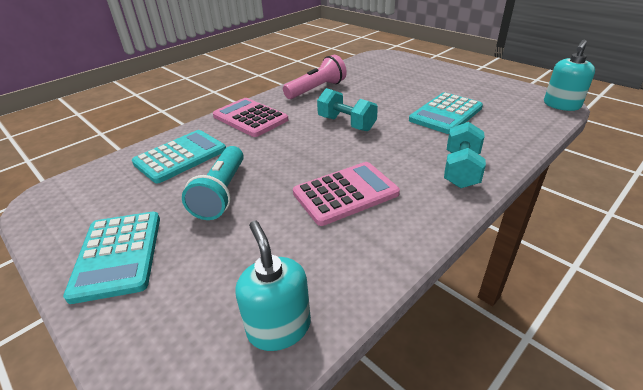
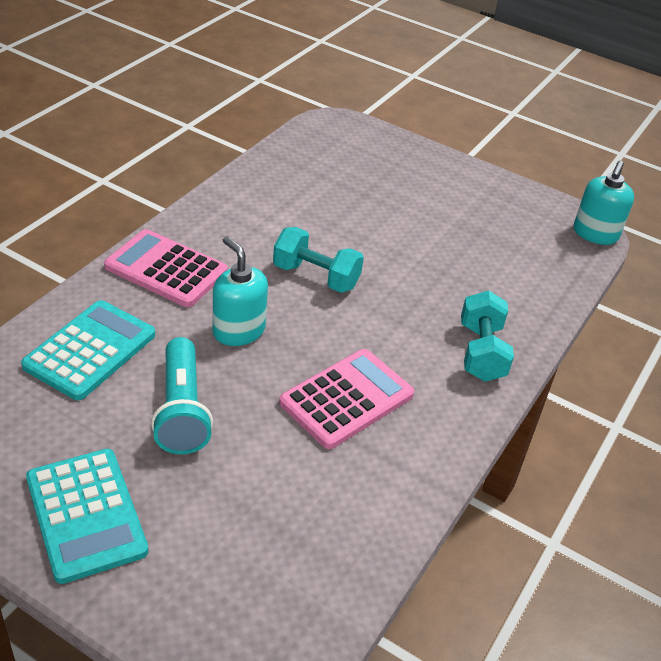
camera: 20 degrees left, 5 degrees up
turquoise soap dispenser [235,221,311,351] -> turquoise soap dispenser moved to [213,236,268,346]
pink flashlight [283,55,347,99] -> none
turquoise calculator [409,92,483,134] -> none

